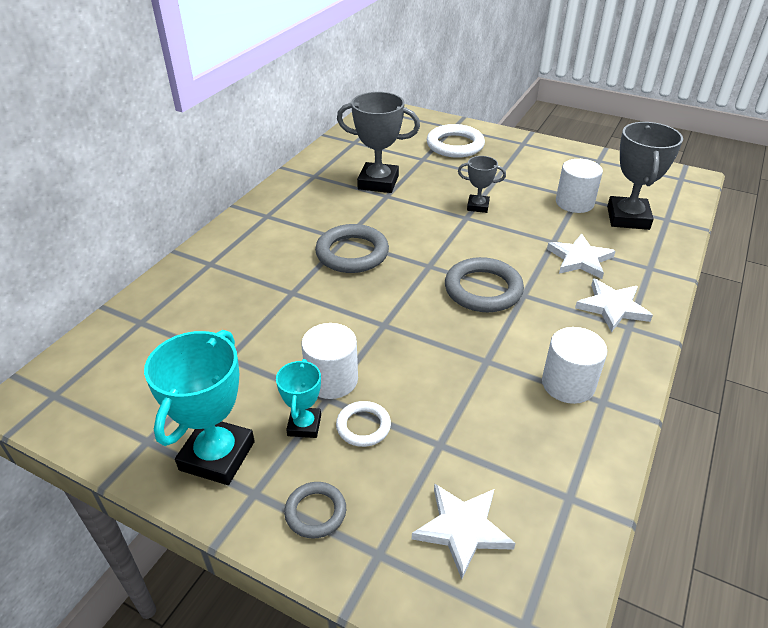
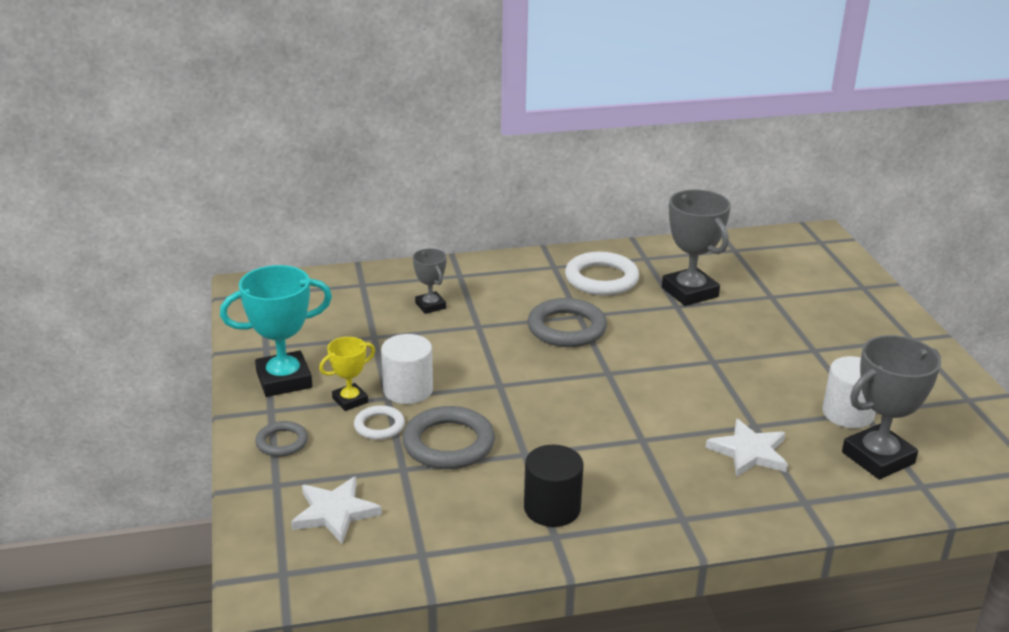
camera: 50 degrees right, 10 degrees down
turquoise trophy [276,359,321,438] -> yellow trophy [319,337,375,411]
white ring [427,124,485,158] -> white ring moved to [565,252,639,296]
grey ring [445,257,524,312] -> grey ring moved to [402,406,495,469]
grey trophy [458,156,506,213] -> grey trophy moved to [413,248,447,314]
white cylinder [542,327,607,404] -> black cylinder [524,445,584,527]
white star [575,279,653,332] -> none

